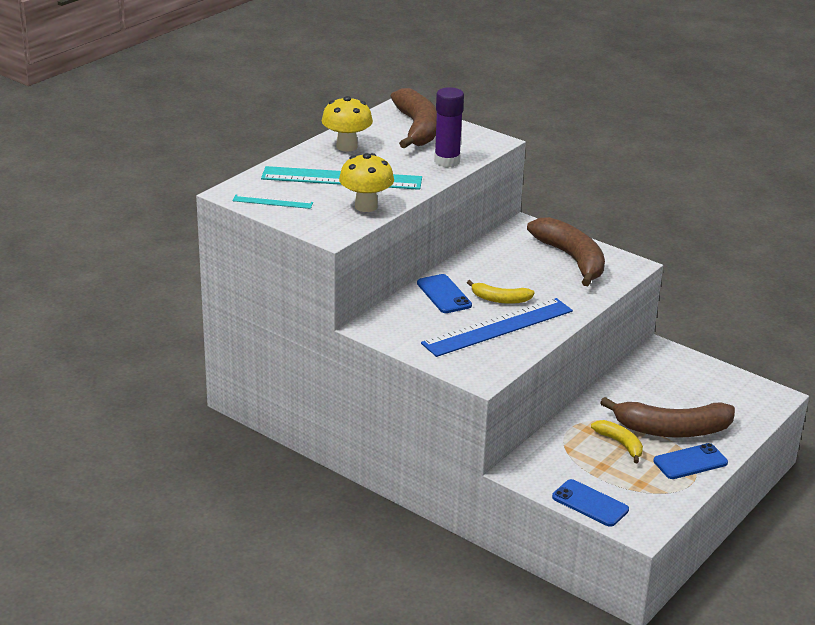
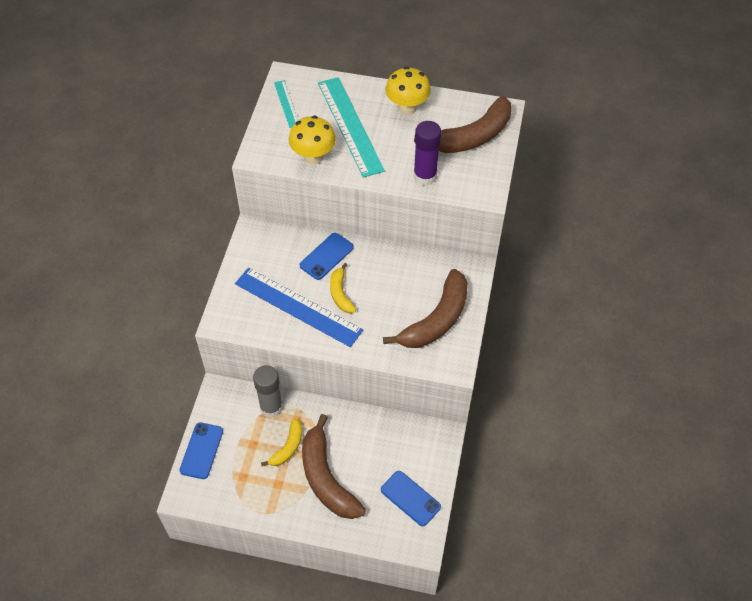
camera: 65 degrees right, 25 degrees up
blue phone [653,443,728,479] -> blue phone moved to [381,471,441,526]
none -> grey glue stick [253,365,283,418]

